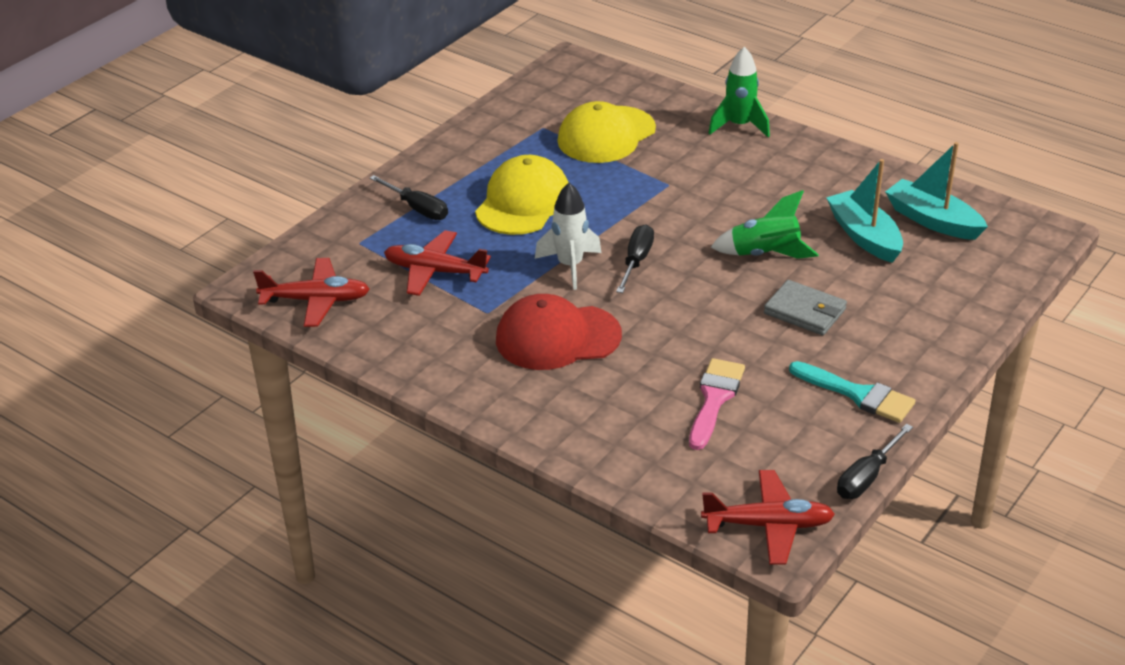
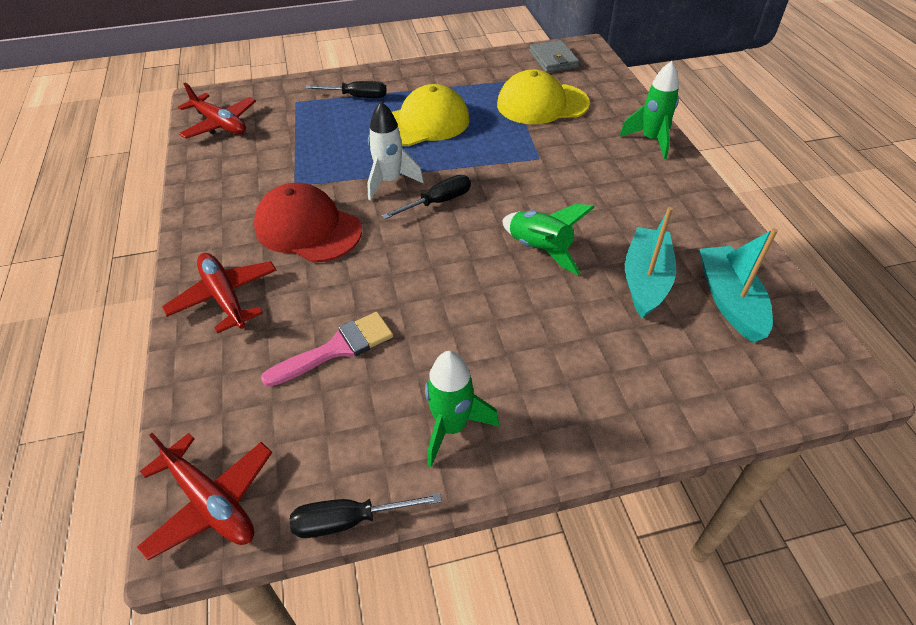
camera: 40 degrees right, 10 degrees up
black screwdriver [369,175,448,220] -> black screwdriver turned 75 degrees counterclockwise [305,81,387,98]
red plane [384,230,491,296] -> red plane moved to [162,253,277,334]
grey wallet [764,280,847,335] -> grey wallet moved to [529,40,579,73]
turquoise brush [789,361,915,423] -> green rocket [425,351,499,467]

